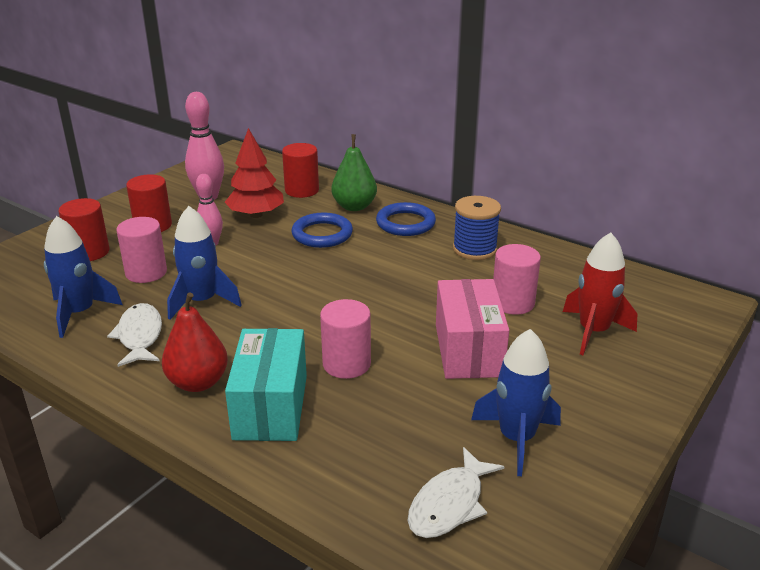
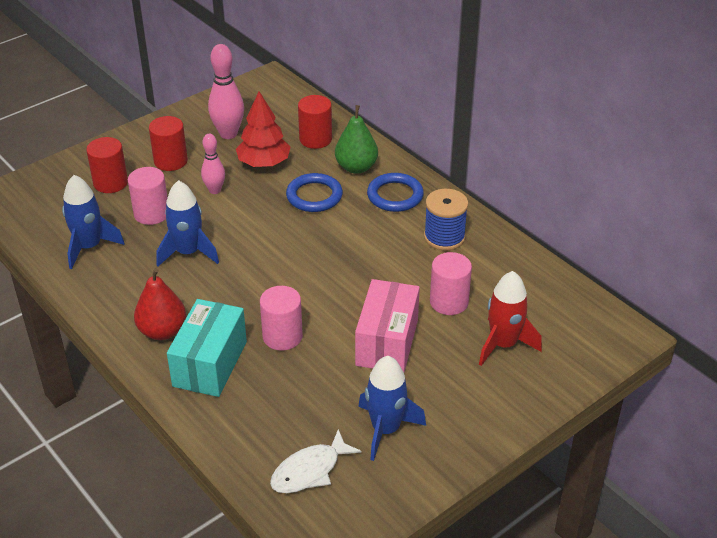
camera: 15 degrees right, 10 degrees up
white fish [107,303,162,367] -> none

